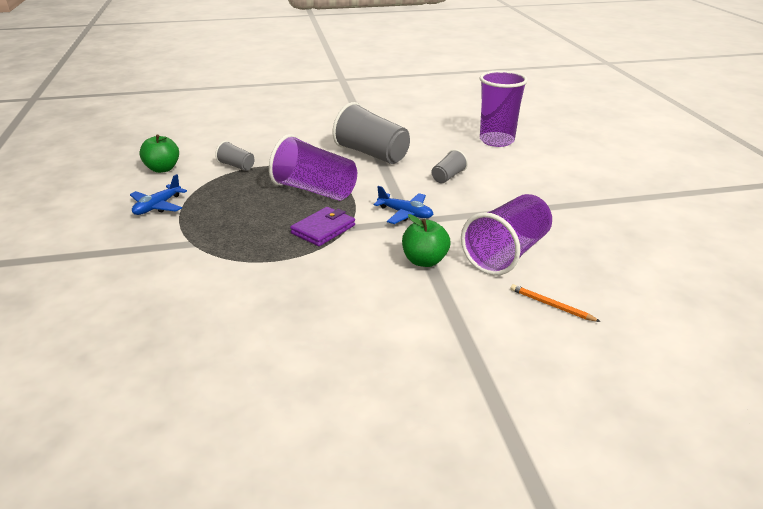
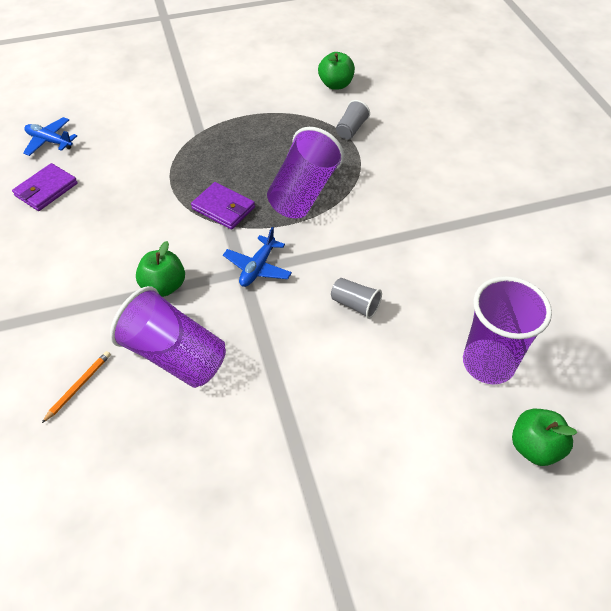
camera: 85 degrees right, 20 degrees up
blue plane [130,174,187,215] -> blue plane moved to [23,117,77,156]
grey cup [333,102,410,164] -> none
none -> purple wallet [12,163,78,211]
none -> green apple [512,409,577,466]

